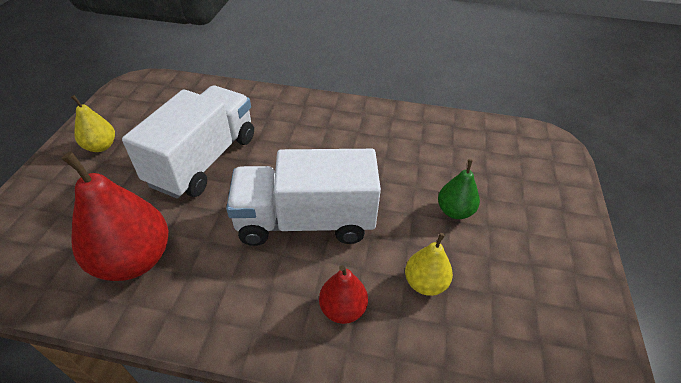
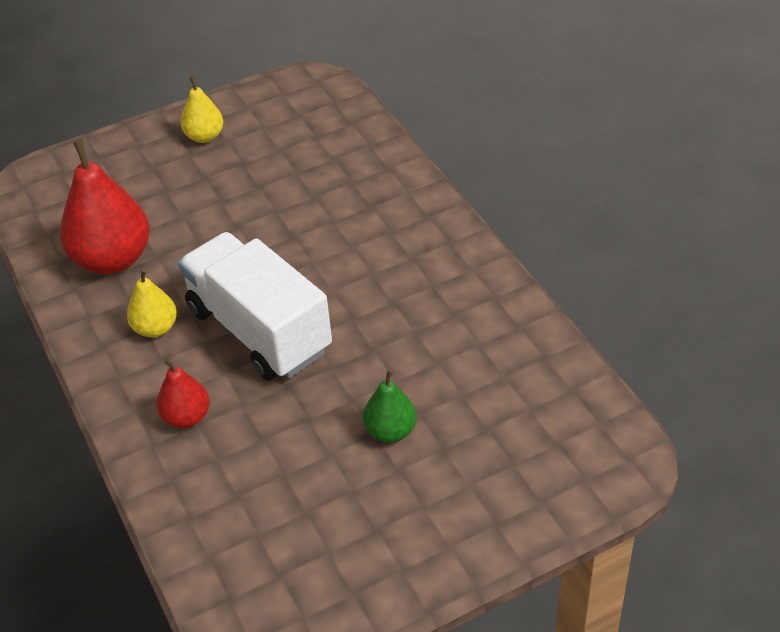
camera: 55 degrees right, 0 degrees up
white truck [122,86,254,199] -> none
yellow pear [405,233,453,296] -> yellow pear moved to [127,268,177,338]

